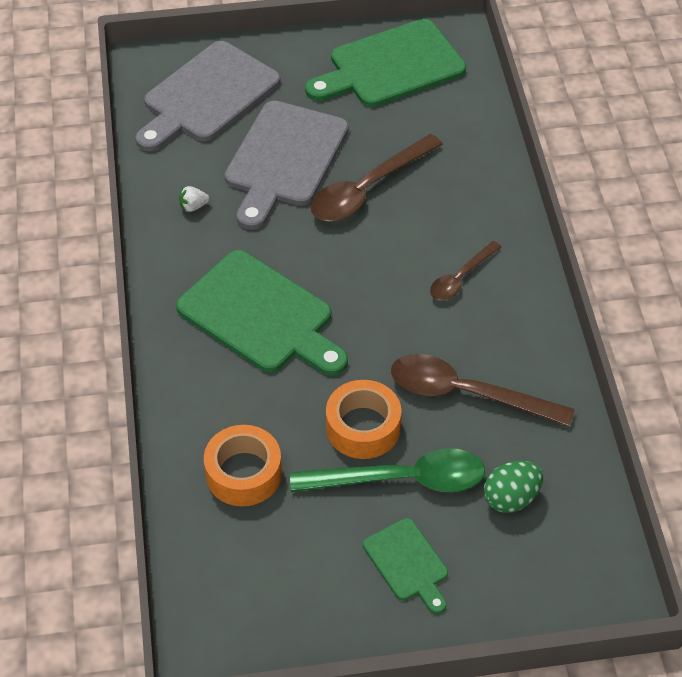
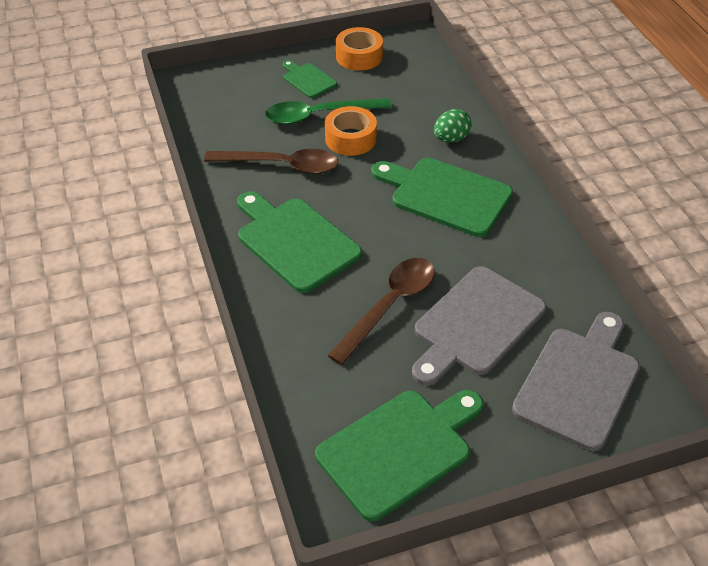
camera: 170 degrees right, 5 degrees down
white strawberry [179,186,209,212] -> none
orange tape [204,425,282,506] -> orange tape moved to [336,27,383,71]
grey cutting board [224,101,349,230] -> grey cutting board turned 150 degrees counterclockwise [412,266,546,386]
brown spoon [430,241,502,300] -> green cutting board [237,191,362,293]
green egg [483,461,543,513] -> green egg moved to [434,109,472,143]

